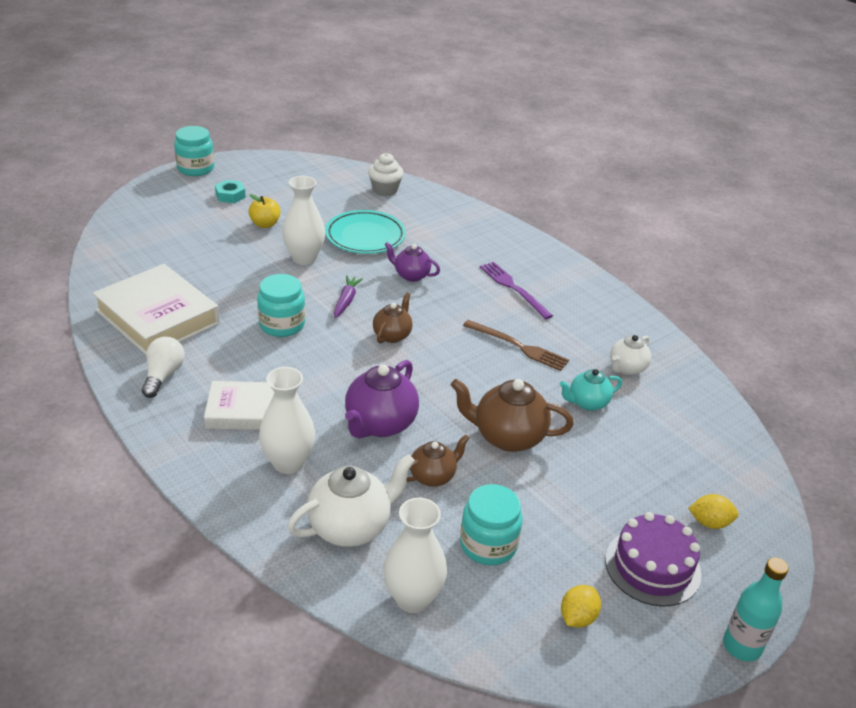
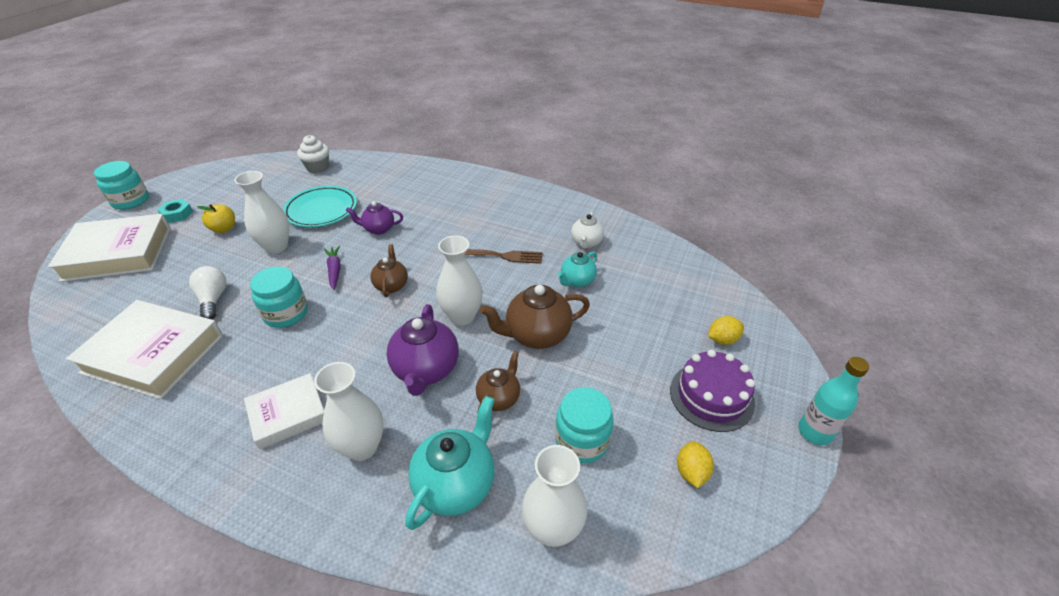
camera: 25 degrees left, 5 degrees up
white light bulb [142,337,185,398] -> white light bulb moved to [189,266,226,319]
white teapot [287,454,415,547] -> turquoise teapot [405,396,495,530]
purple fork [480,262,553,319] -> none
none -> white book [48,214,171,282]
none -> white vase [436,236,483,325]

